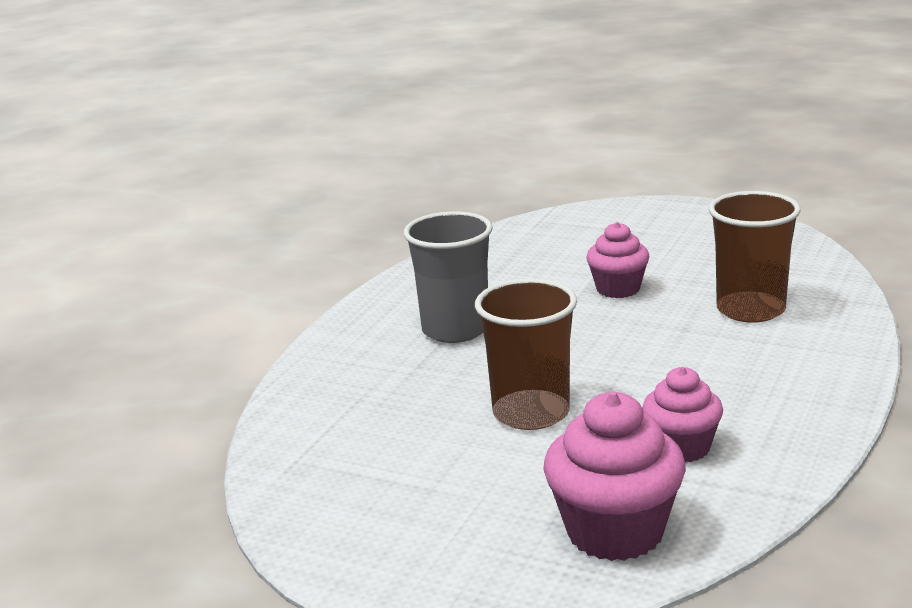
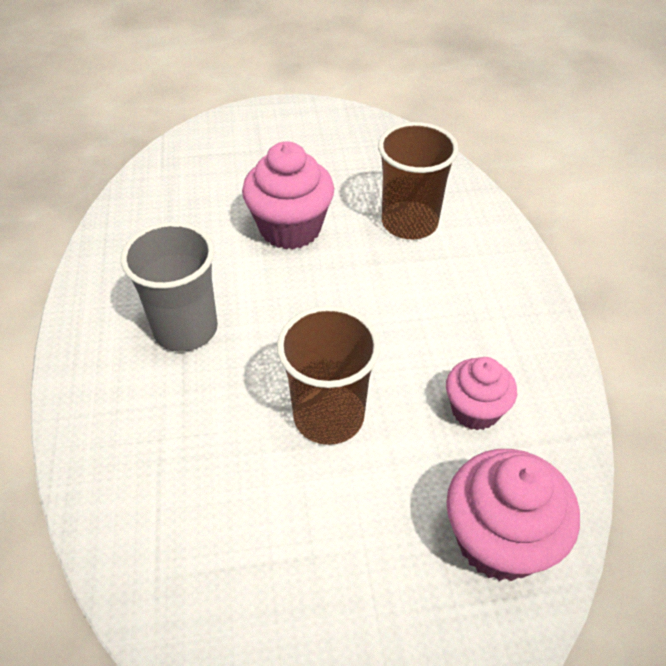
camera: 35 degrees left, 25 degrees up
pink cupcake [586,222,649,298] -> pink cupcake [242,141,334,249], size x1.58

